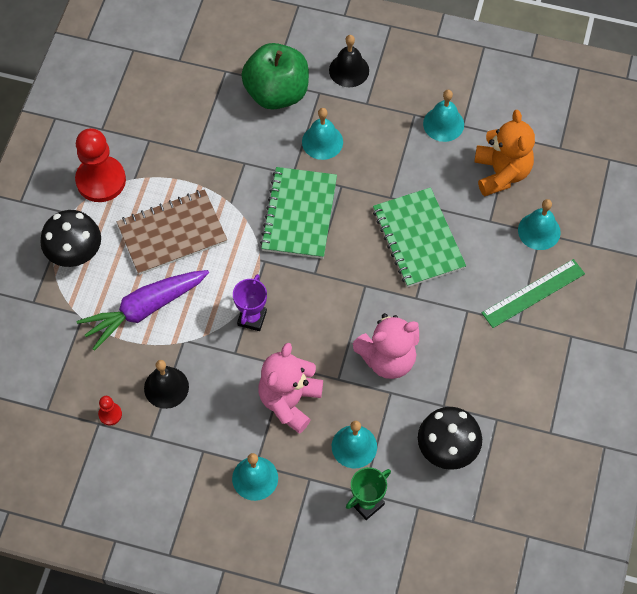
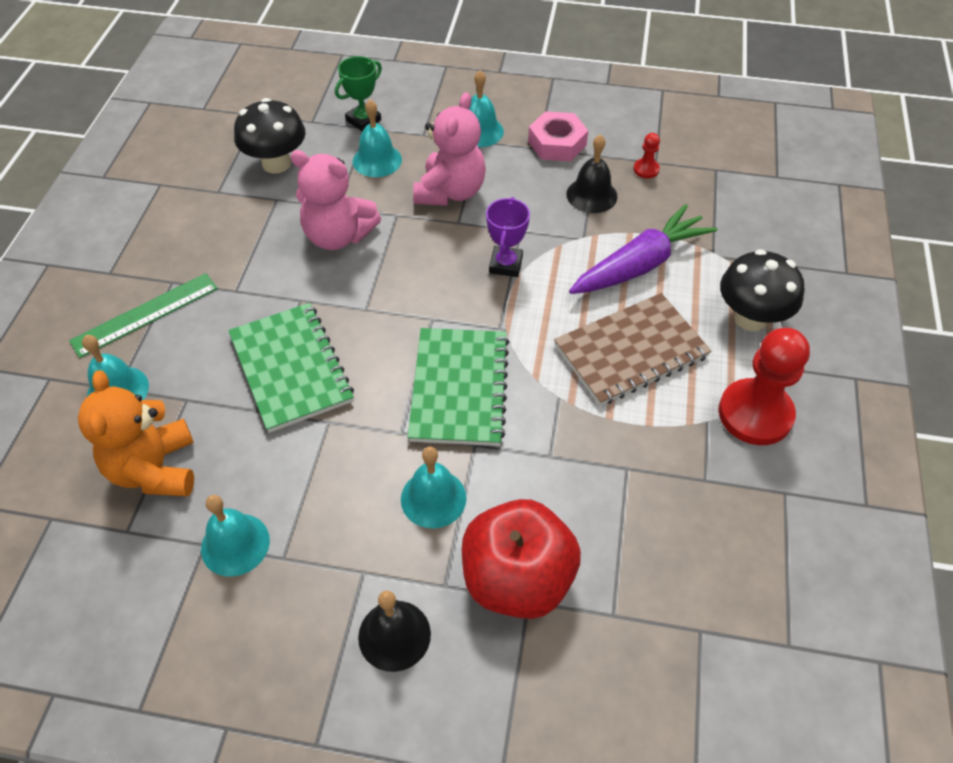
camera: 175 degrees right, 10 degrees down
green apple [241,43,309,110] -> red apple [462,499,581,619]
pink teddy bear [352,313,419,379] -> pink teddy bear turned 135 degrees counterclockwise [291,150,381,250]
none -> pink nut [528,111,588,161]

